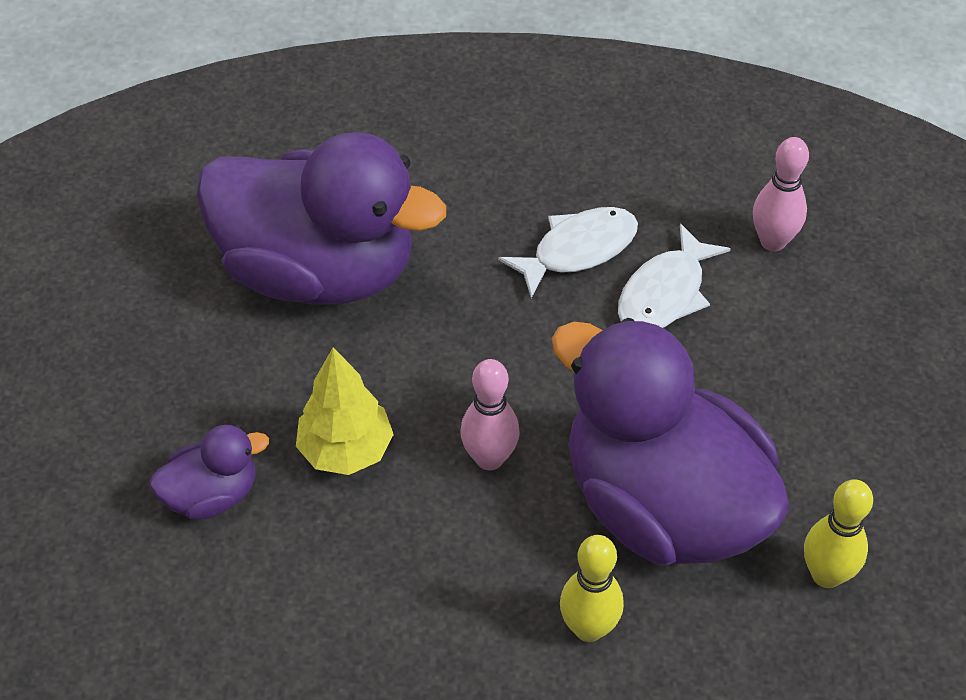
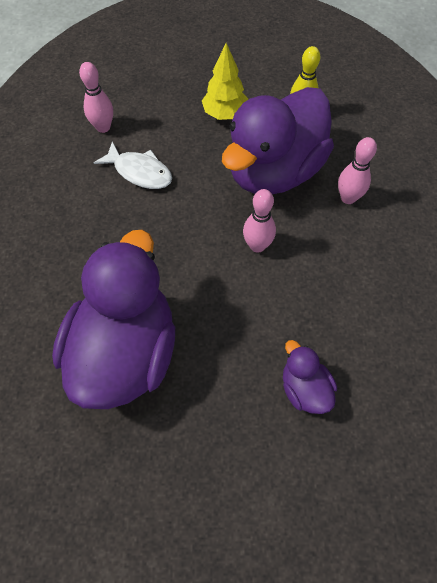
camera: 95 degrees left, 10 degrees up
yellow tree [296,347,394,475] -> yellow tree moved to [202,43,248,120]
white fish [498,207,638,298] -> none
yellow bowling pin [560,535,624,642] -> pink bowling pin [338,137,377,204]

